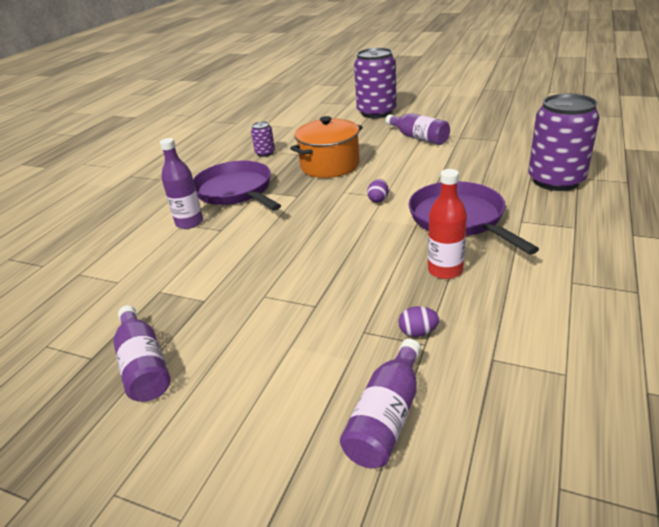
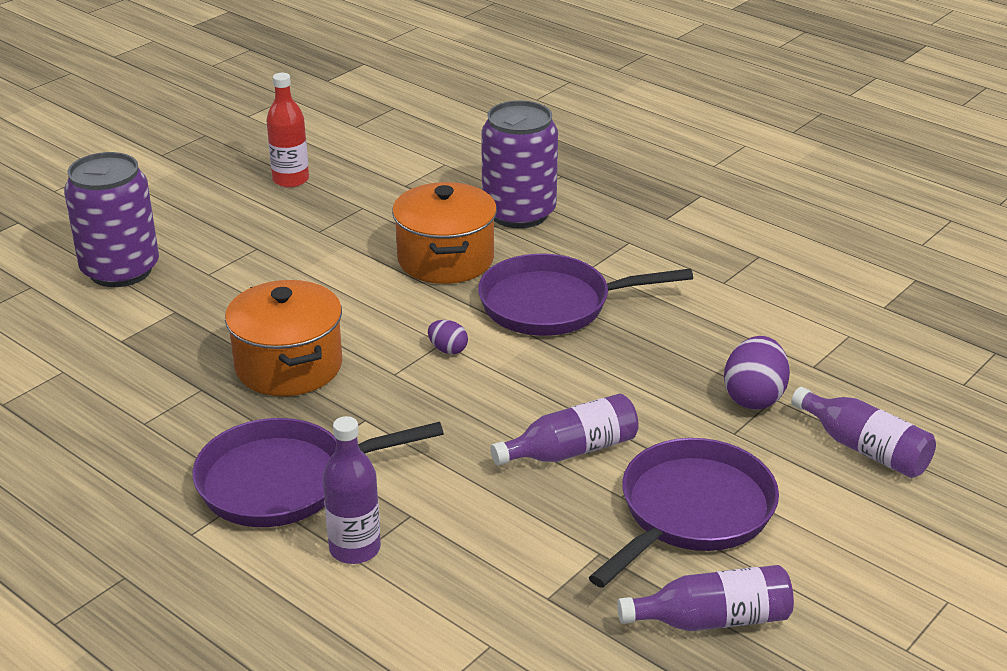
camera: 75 degrees left, 0 degrees up
purple can [251,121,275,157] -> none
purple bottle [385,113,450,145] -> purple bottle moved to [491,393,639,466]
purple egg [399,306,439,337] -> purple egg [724,336,790,410], size x1.86
red bottle [428,169,467,279] -> red bottle moved to [266,73,309,188]
none -> orange pot [392,182,497,284]
none -> purple pan [589,438,779,588]

